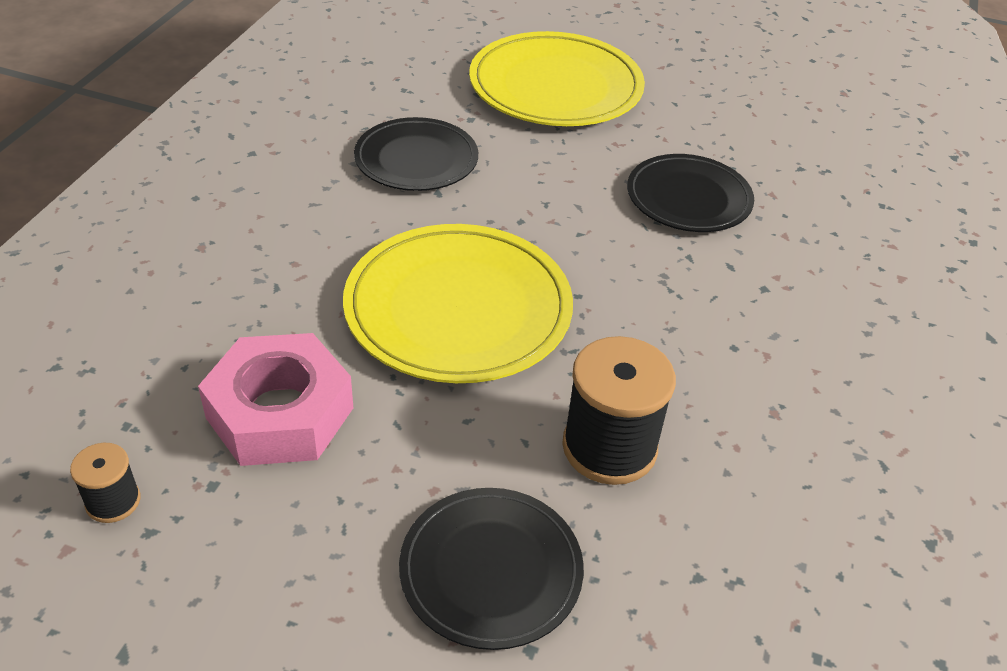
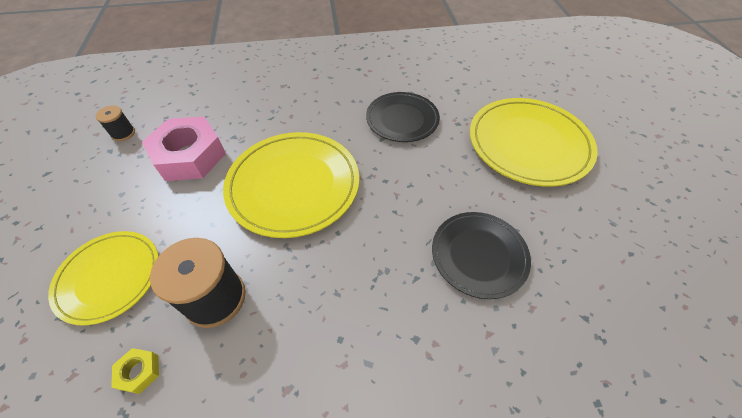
camera: 65 degrees right, 10 degrees up
black plate [399,488,584,650] -> yellow plate [48,231,159,326]
none -> yellow nut [111,348,159,394]

